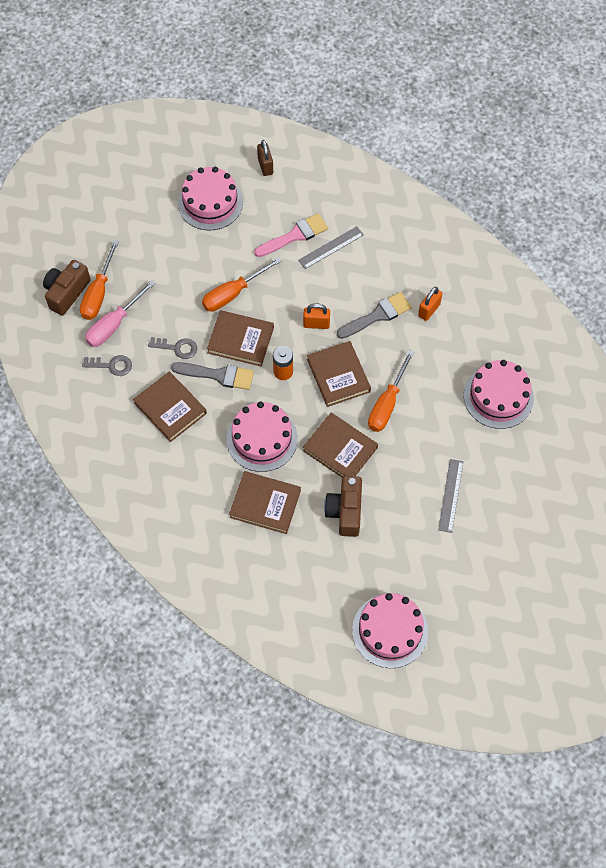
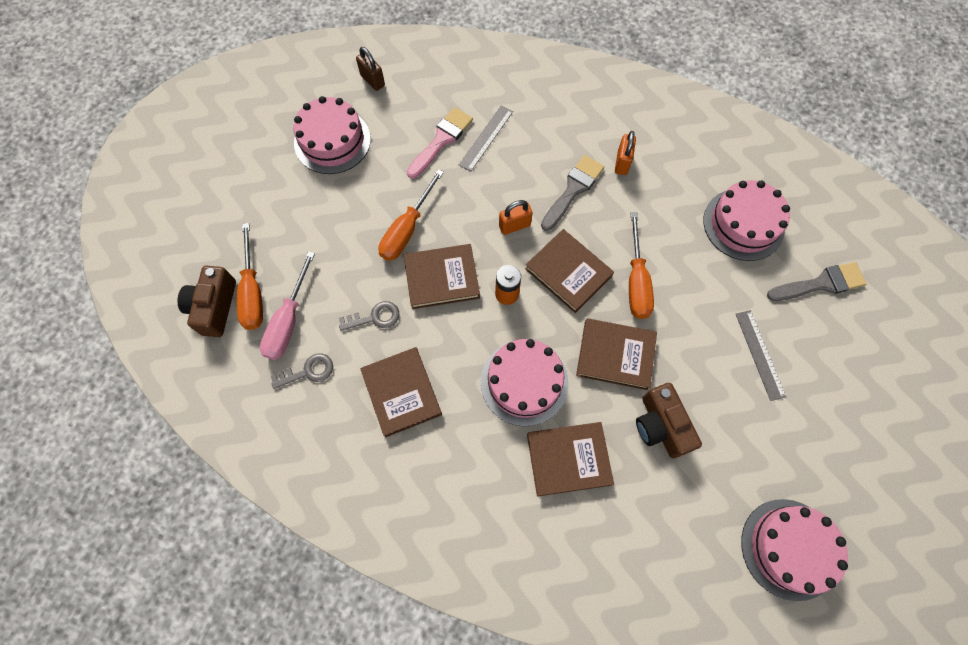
camera: 25 degrees left, 5 degrees up
brown book [133,371,207,442] -> brown book turned 45 degrees clockwise [360,347,442,437]
grey brush [171,362,254,390] -> grey brush moved to [767,262,867,301]

